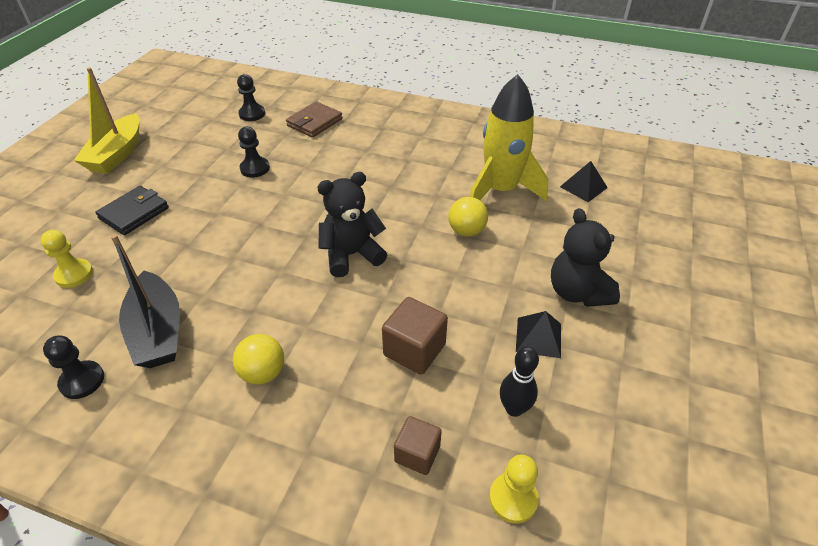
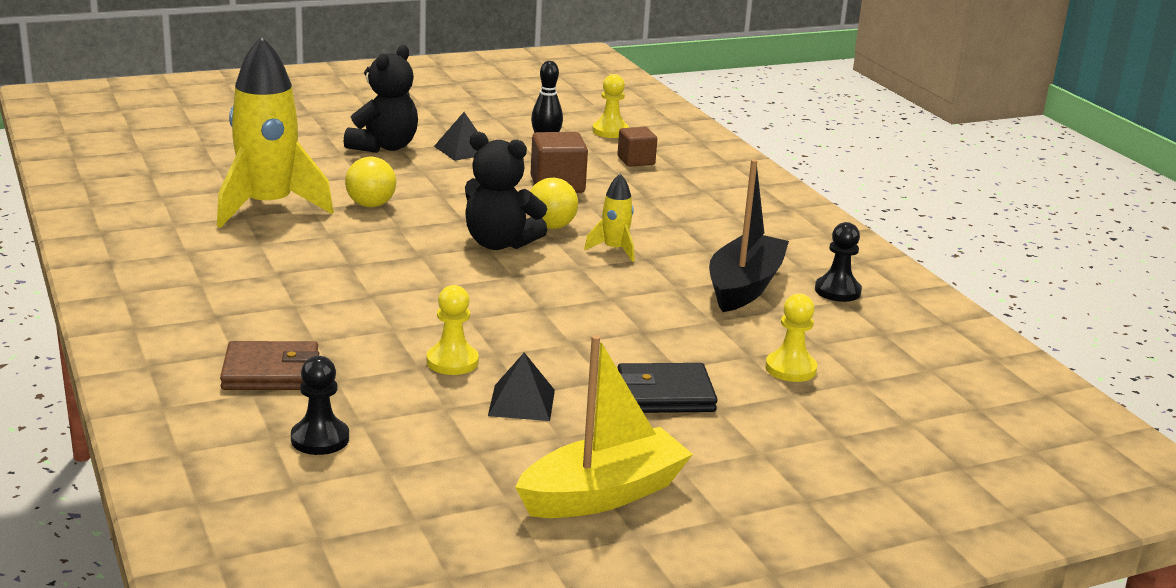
camera: 135 degrees left, 20 degrees down
yellow ball [233,334,284,385] -> yellow ball moved to [530,178,578,229]
black pawn [238,127,270,177] -> yellow pawn [426,285,479,375]
black pyramid [560,161,608,202] -> black pyramid moved to [488,353,555,421]
none -> yellow rocket [584,174,634,262]

